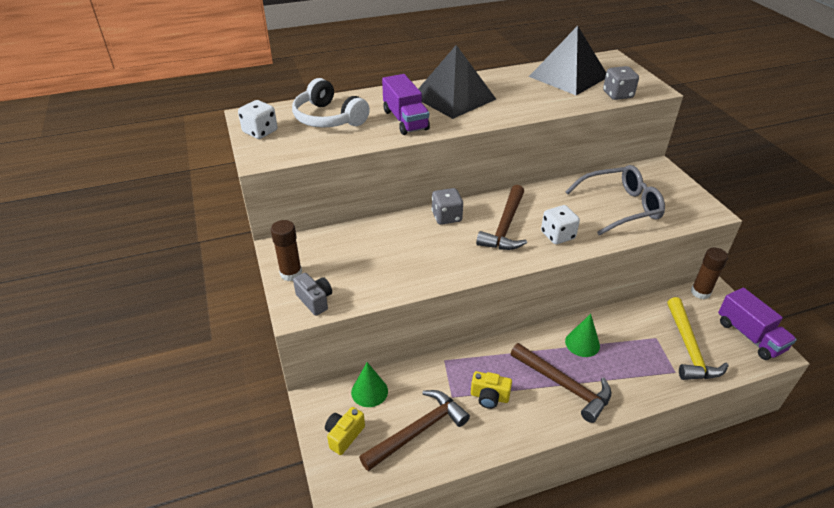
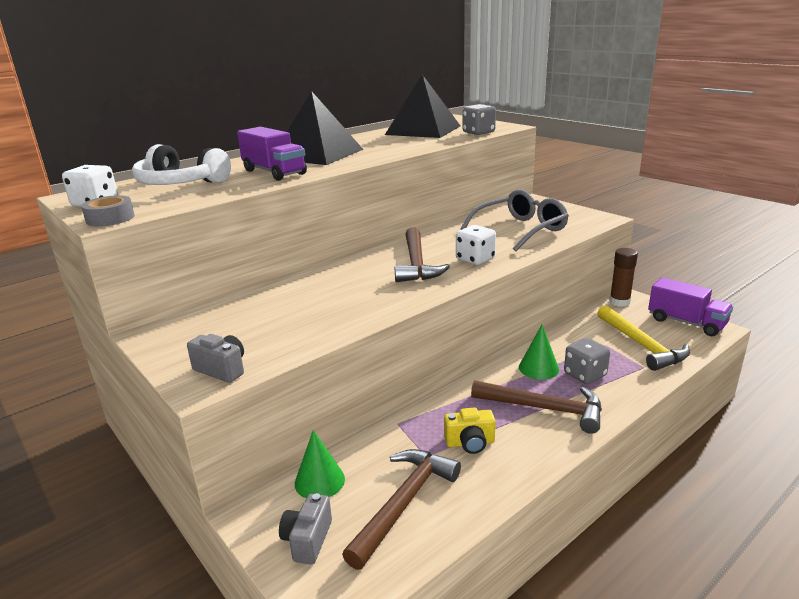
camera: 20 degrees left, 15 degrees down
brown glue stick [271,220,302,281] -> none
yellow camera [325,407,365,455] -> grey camera [279,493,332,564]
grey dice [432,188,463,225] -> grey dice moved to [564,338,610,384]
none -> grey tape [81,195,135,226]

